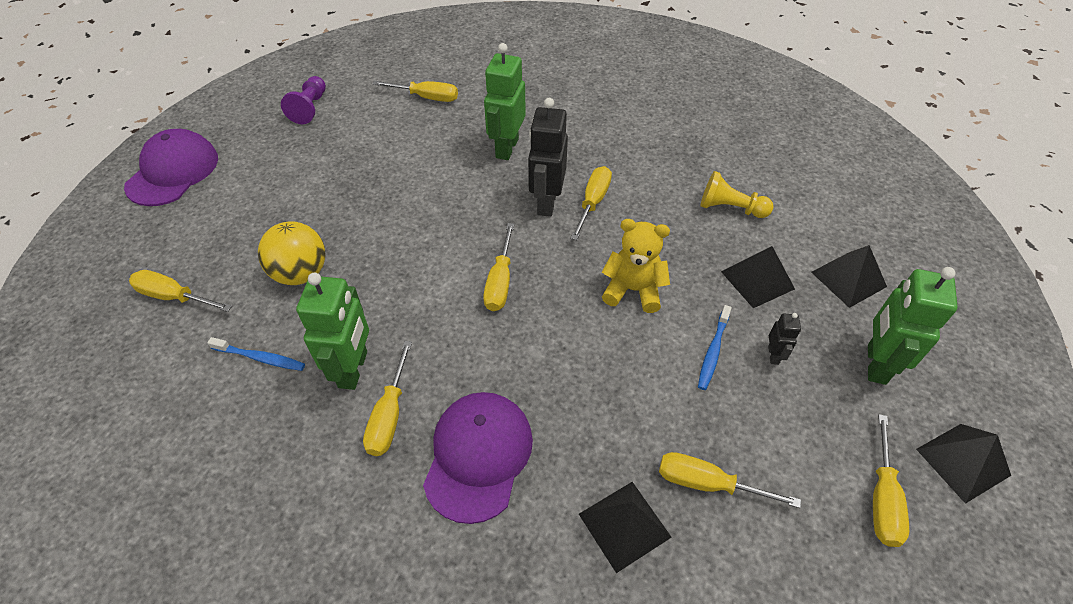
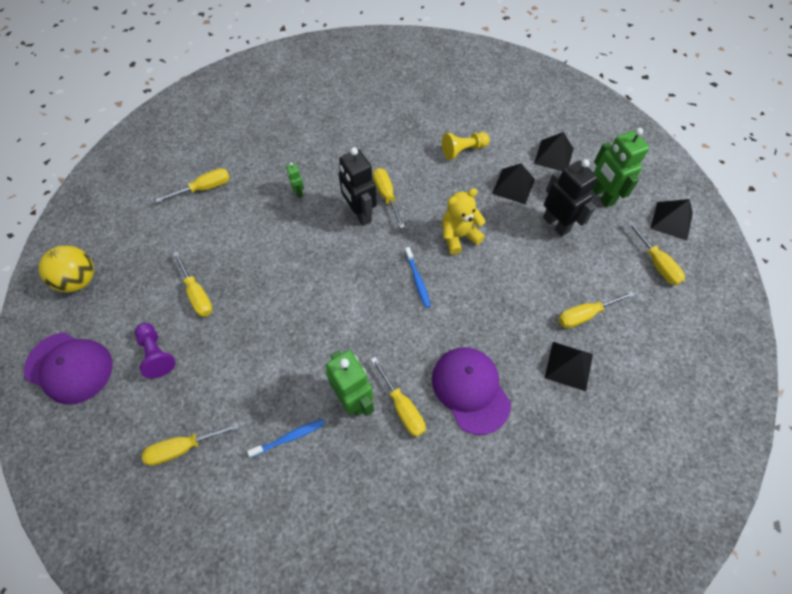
camera: 40 degrees left, 10 degrees up
purple cap [124,129,218,206] -> purple cap turned 135 degrees clockwise [24,332,113,405]
yellow ball [258,221,326,285] -> yellow ball moved to [39,246,94,292]
purple pawn [281,76,326,124] -> purple pawn moved to [135,323,176,378]
yellow screwdriver [483,223,514,311] -> yellow screwdriver moved to [173,252,213,317]
green robot [484,43,526,160] -> green robot [286,162,304,198], size x0.48
blue toothbrush [698,305,732,390] -> blue toothbrush moved to [405,247,431,308]
black robot [768,313,801,365] -> black robot [543,159,598,237], size x2.08

